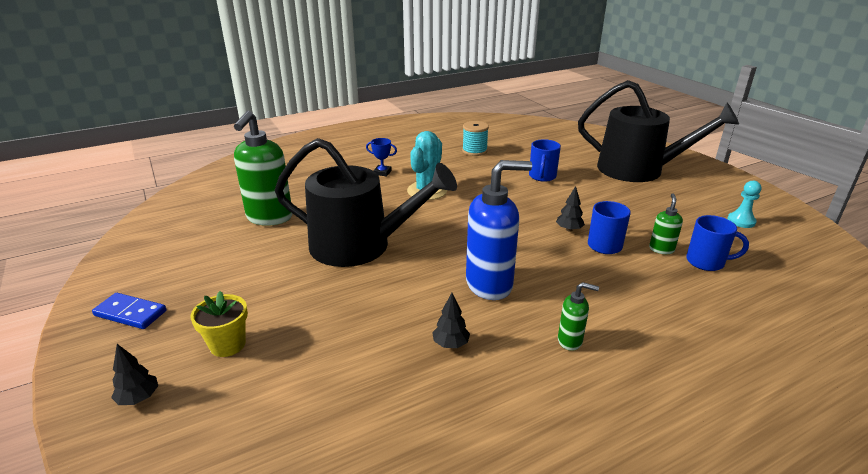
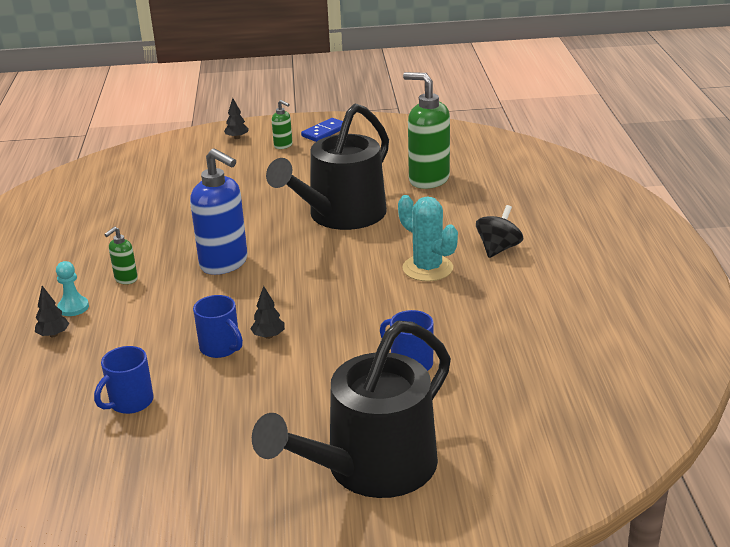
camera: 115 degrees right, 0 degrees up
yellow flower pot [190,291,248,357] -> none
blue trophy [366,138,397,176] -> black spinning top [476,205,523,258]
black tree [432,293,470,348] -> black tree moved to [35,286,69,337]
turquoise spool [462,121,489,156] -> none
blue soap dispenser [466,160,532,300] -> blue soap dispenser turned 60 degrees counterclockwise [190,148,248,275]
green soap dispenser [649,193,683,254] -> green soap dispenser moved to [272,100,292,149]
turquoise pawn [727,181,761,228] -> turquoise pawn moved to [56,261,89,316]

